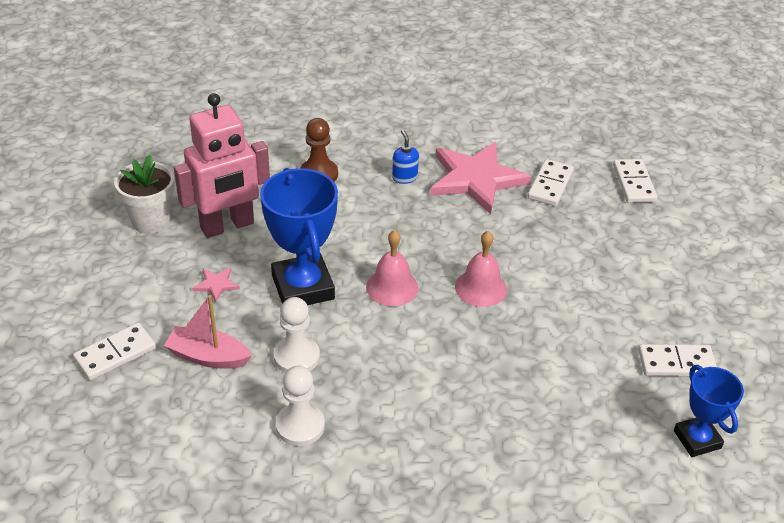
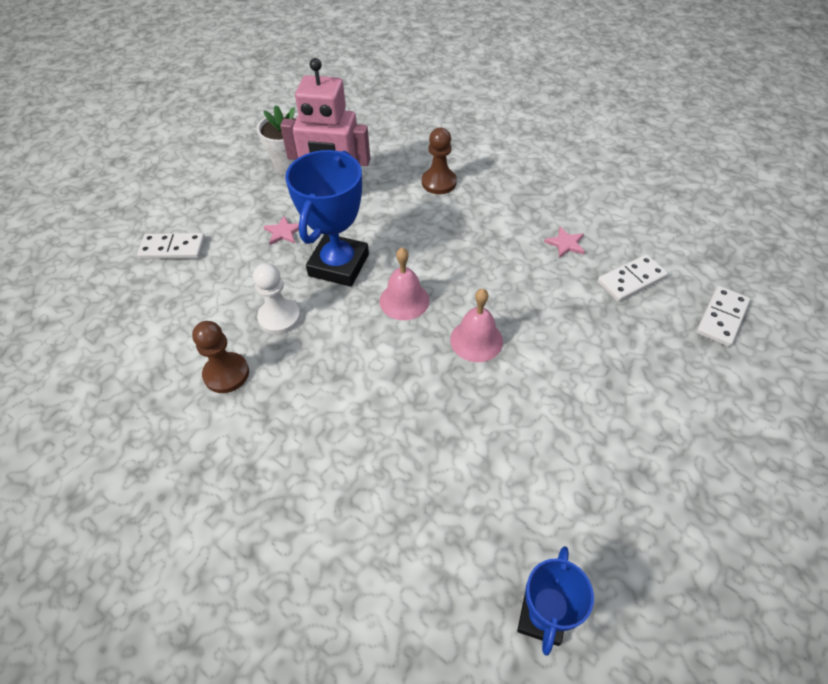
camera: 40 degrees right, 10 degrees up
pink boat [164,295,252,368] -> none
white pawn [276,366,325,446] -> brown pawn [192,321,249,393]
blue soap dispenser [392,129,419,184] -> none
pink star [430,142,532,214] -> pink star [544,227,585,258], size x0.40
white domino [638,344,717,376] -> none

